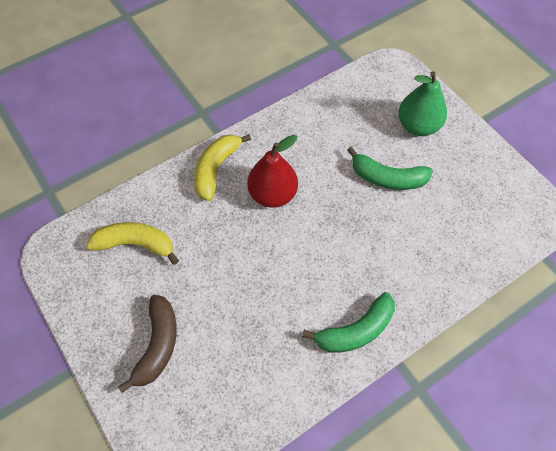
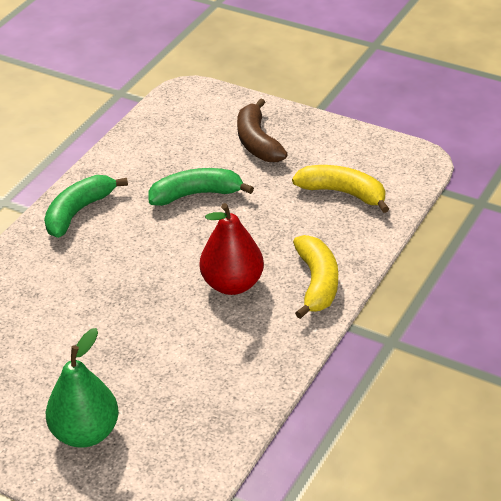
camera: 155 degrees right, 20 degrees down
yellow banana [87,222,179,265] -> yellow banana turned 135 degrees counterclockwise [292,165,389,213]
green banana [347,147,433,190] -> green banana moved to [148,168,254,206]

